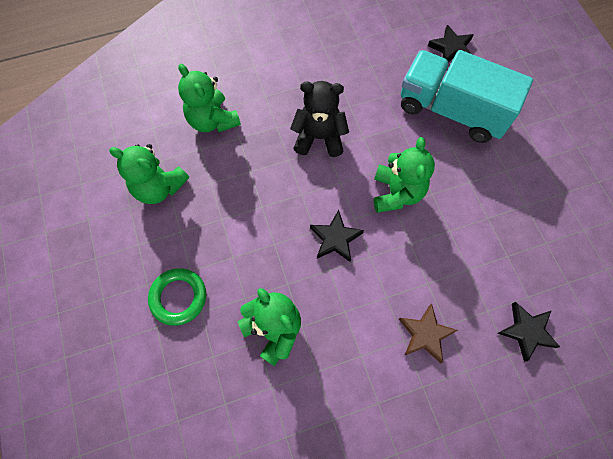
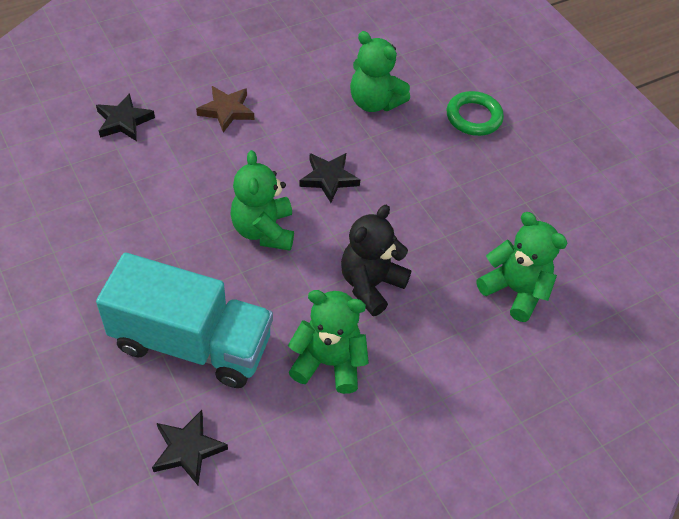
camera: 165 degrees right, 15 degrees down
green teddy bear [109,144,189,204] -> green teddy bear moved to [288,290,369,394]
black teddy bear [290,81,349,157] -> black teddy bear turned 135 degrees clockwise [341,205,411,316]

